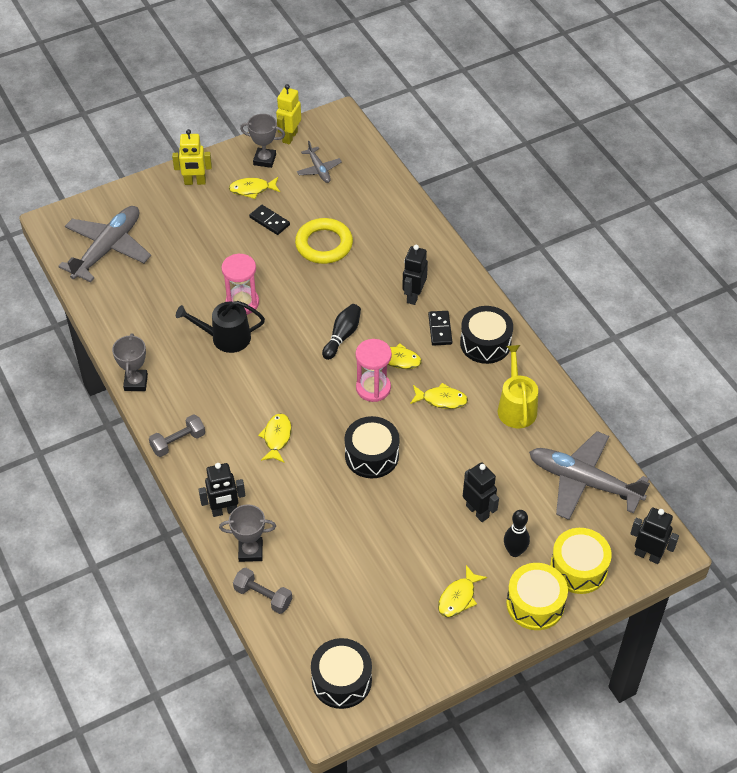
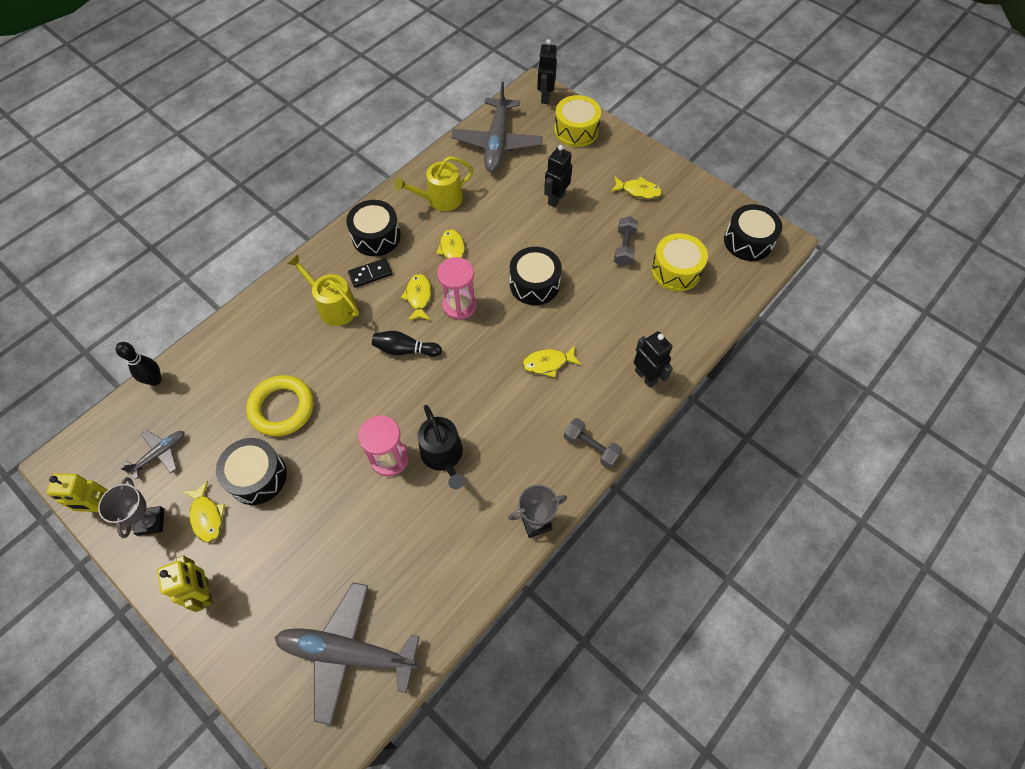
camera: 110 degrees left, 10 degrees up
grey trophy [219,504,276,562] -> none
grey dumbbell [233,568,292,614] -> grey dumbbell moved to [614,216,638,267]
black domino [249,205,290,235] -> black drum [216,438,287,505]
black robot [402,245,428,305] -> yellow watering can [287,254,359,326]
black bowling pin [504,510,530,557] -> black bowling pin moved to [116,342,161,386]
yellow drum [506,563,568,630] -> yellow drum moved to [651,233,708,291]

